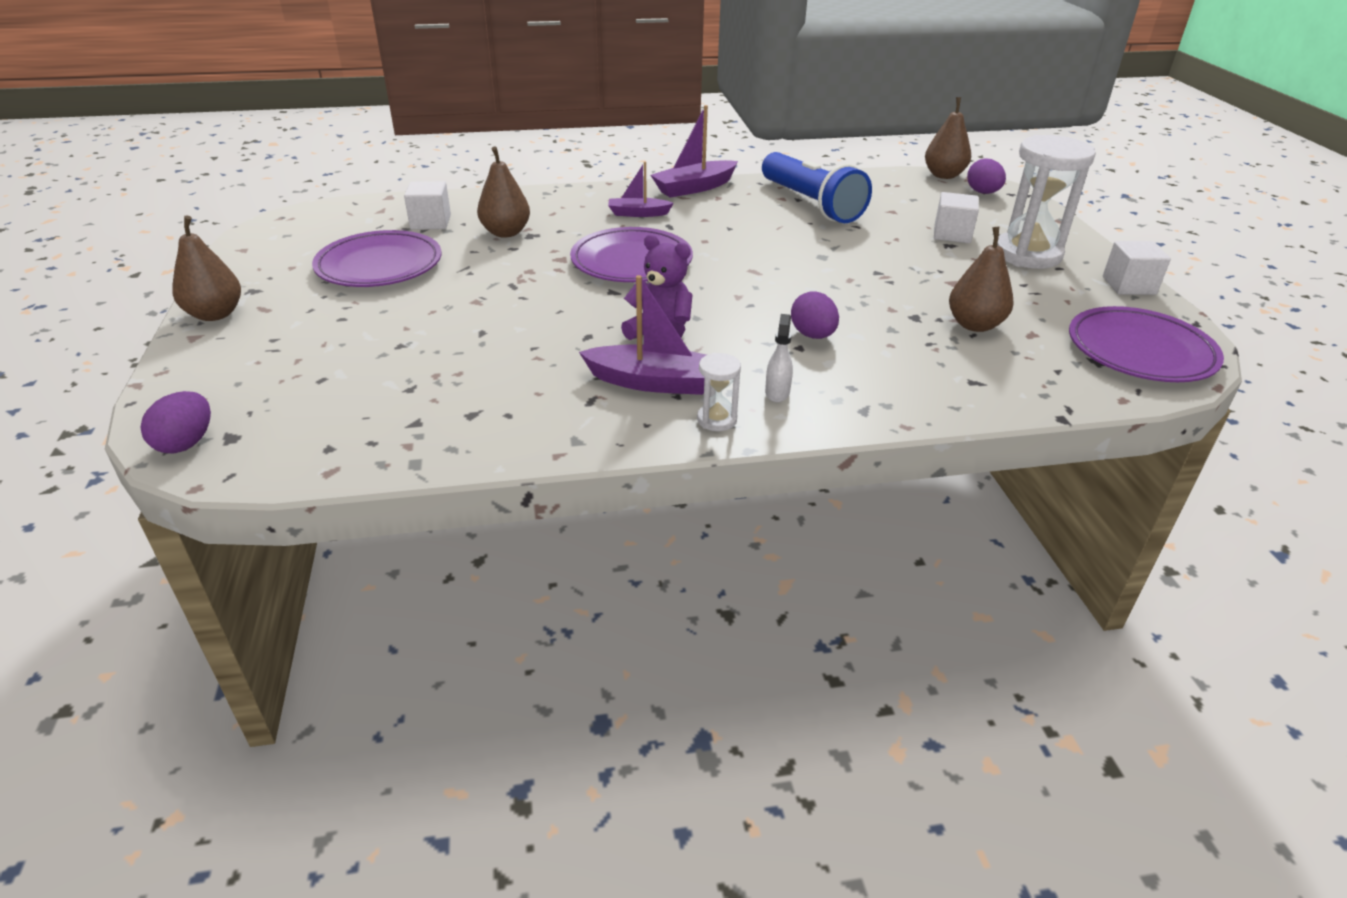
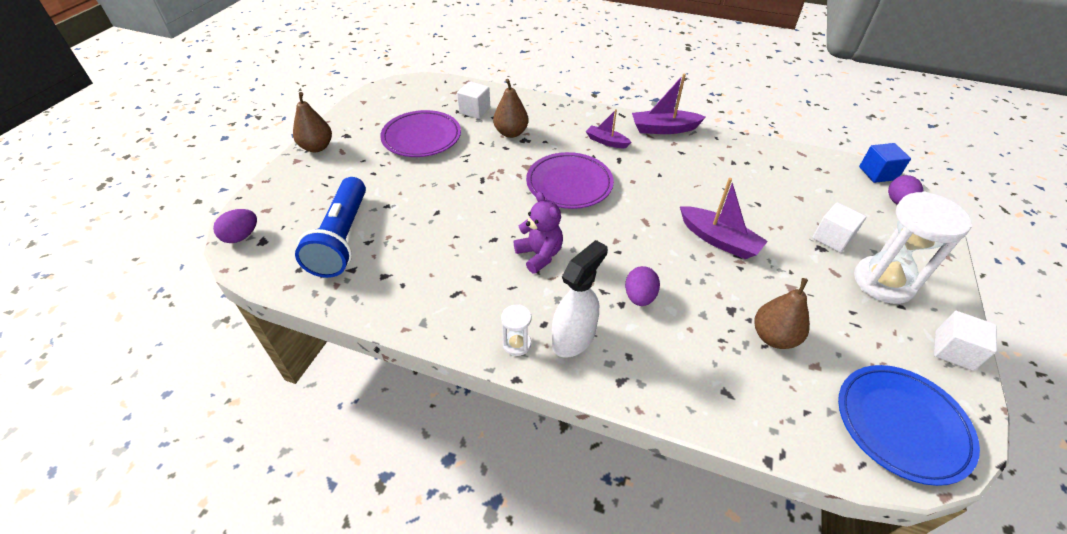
camera: 30 degrees right, 10 degrees up
purple boat [579,275,706,395] -> purple boat moved to [680,178,768,259]
blue flashlight [762,152,872,223] -> blue flashlight moved to [295,177,366,278]
white spray bottle [765,314,793,402] -> white spray bottle [552,240,608,358], size x1.97
brown pear [925,97,971,179] -> blue cube [859,143,911,183]
purple plate [1069,306,1224,382] -> blue plate [838,365,980,486]

